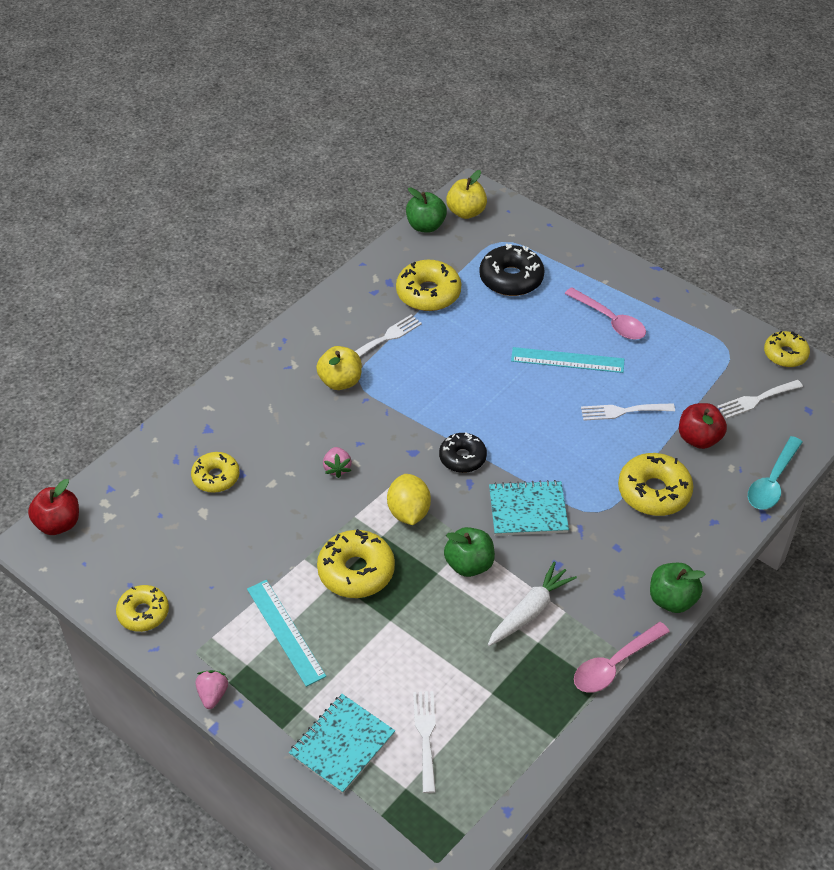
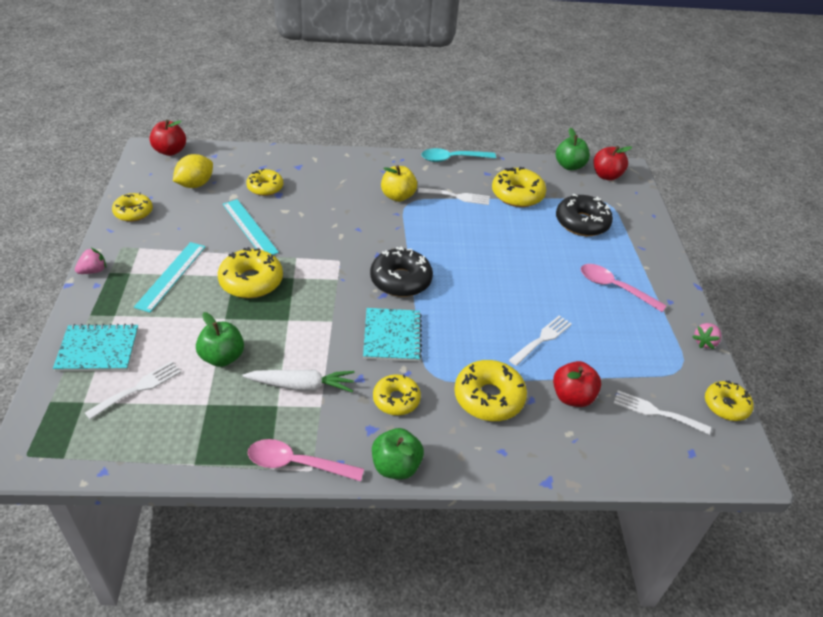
camera: 45 degrees right, 5 degrees down
pink strawberry [323,447,352,478] -> pink strawberry moved to [693,323,722,349]
yellow lemon [387,474,431,525] -> yellow lemon moved to [173,154,213,188]
black donut [439,432,487,473] -> black donut [370,246,433,297], size x1.52
green apple [444,527,495,577] -> green apple moved to [196,312,244,367]
yellow apple [446,170,487,219] -> red apple [594,146,632,181]
turquoise notebook [489,480,569,536] -> turquoise notebook turned 45 degrees clockwise [363,308,422,362]
turquoise ruler [511,347,624,373] -> turquoise ruler moved to [223,199,279,255]
pink spoon [565,287,646,340] -> pink spoon turned 120 degrees clockwise [581,264,667,312]
white fork [581,403,675,421] -> white fork turned 90 degrees clockwise [509,316,572,366]
turquoise spoon [748,436,803,510] -> turquoise spoon moved to [421,148,496,162]
none -> yellow donut [373,374,421,415]

